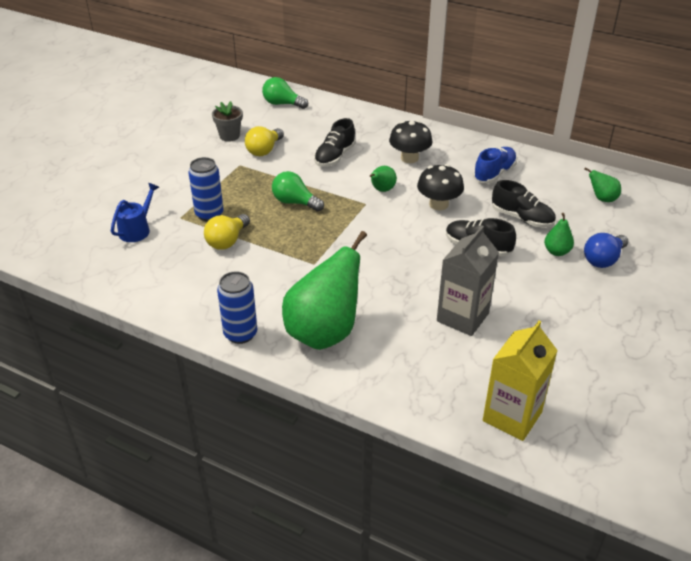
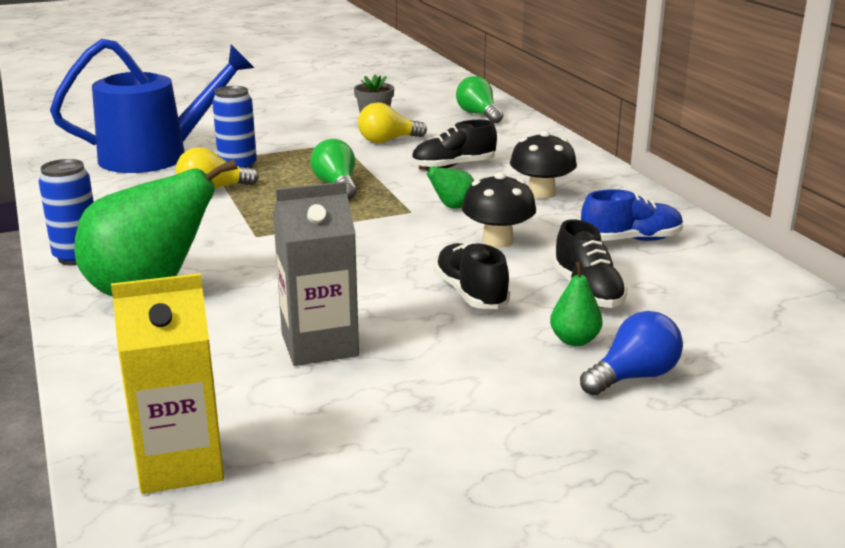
camera: 40 degrees right, 15 degrees down
blue watering can [111,183,159,242] -> blue watering can [50,39,254,173], size x2.21
green pear [584,167,621,202] -> none
blue light bulb [584,233,628,268] -> blue light bulb turned 150 degrees clockwise [580,311,683,396]

